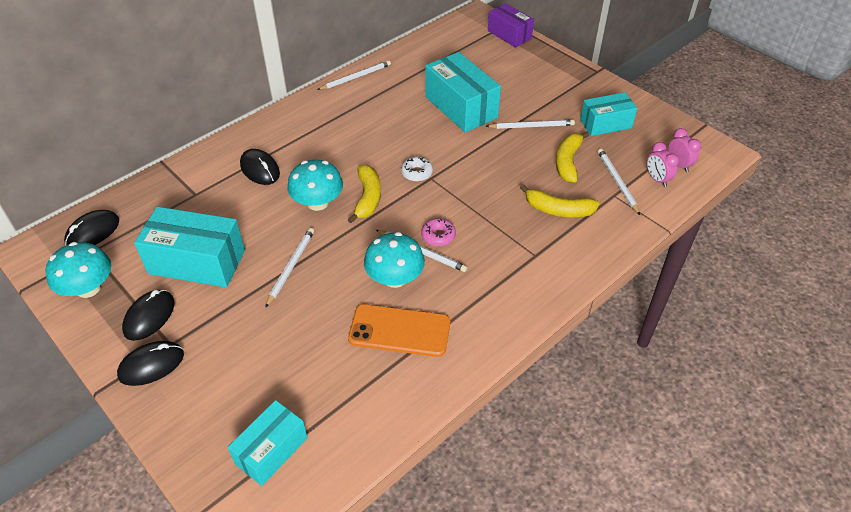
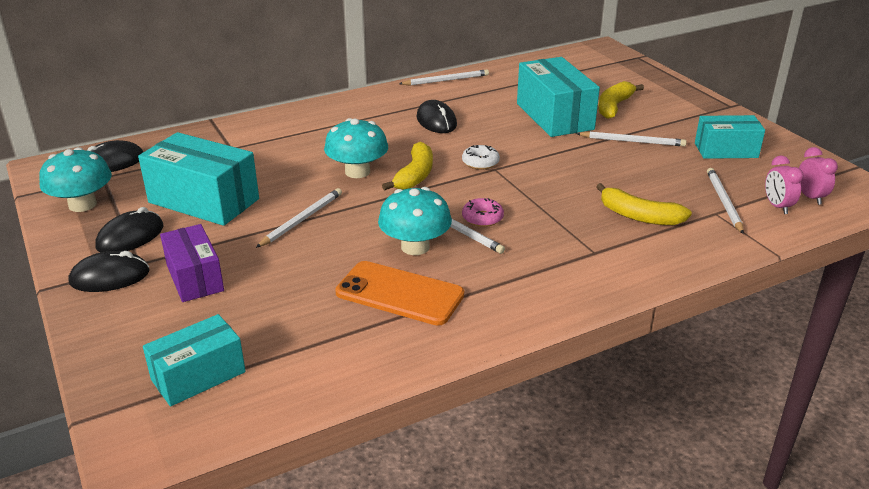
camera: 15 degrees right, 15 degrees down
black mouse [240,149,280,185] -> black mouse moved to [417,100,457,133]
purple box [488,3,534,48] -> purple box moved to [160,224,224,302]
yellow banana [556,132,589,183] -> yellow banana moved to [598,81,644,119]

